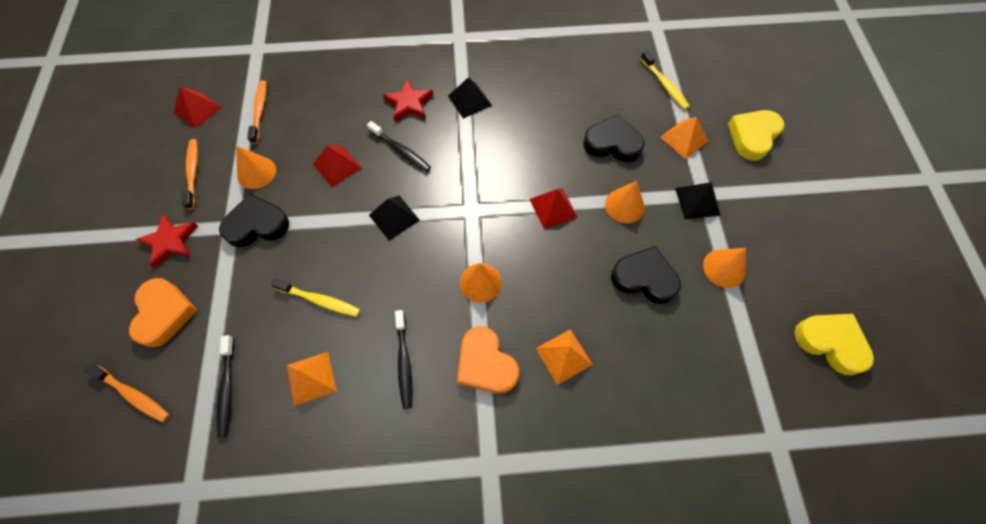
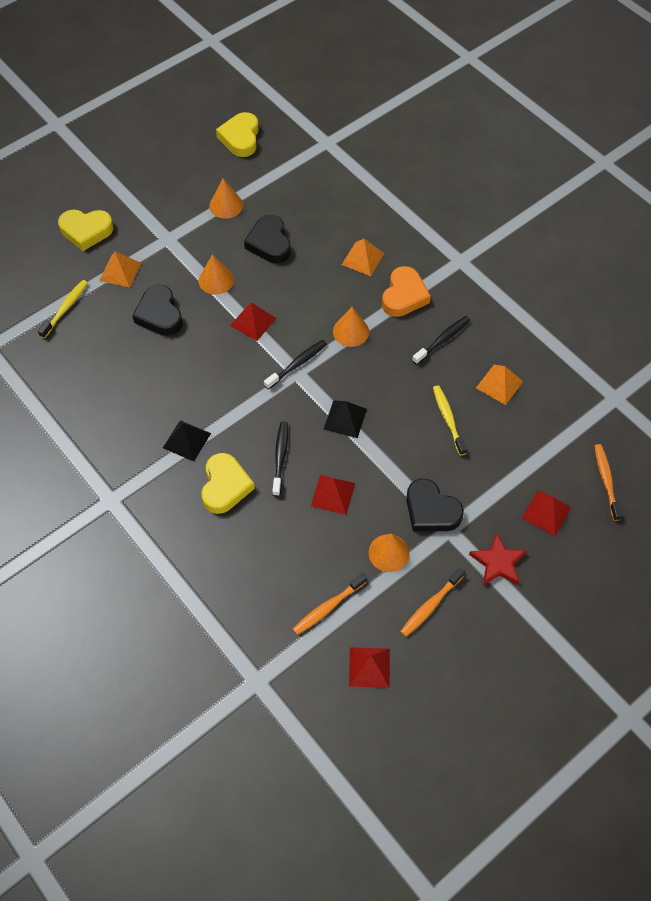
camera: 125 degrees left, 5 degrees down
orange heart [129,278,198,347] -> red pyramid [521,490,571,536]
black toothbrush [217,335,234,438] -> black toothbrush moved to [264,340,327,390]
red star [383,79,433,122] -> yellow heart [201,453,255,514]
black pyramid [675,182,721,219] -> none

